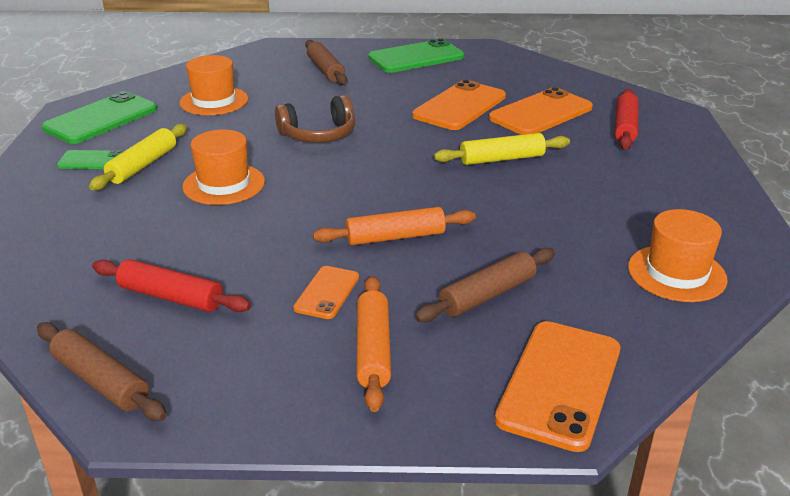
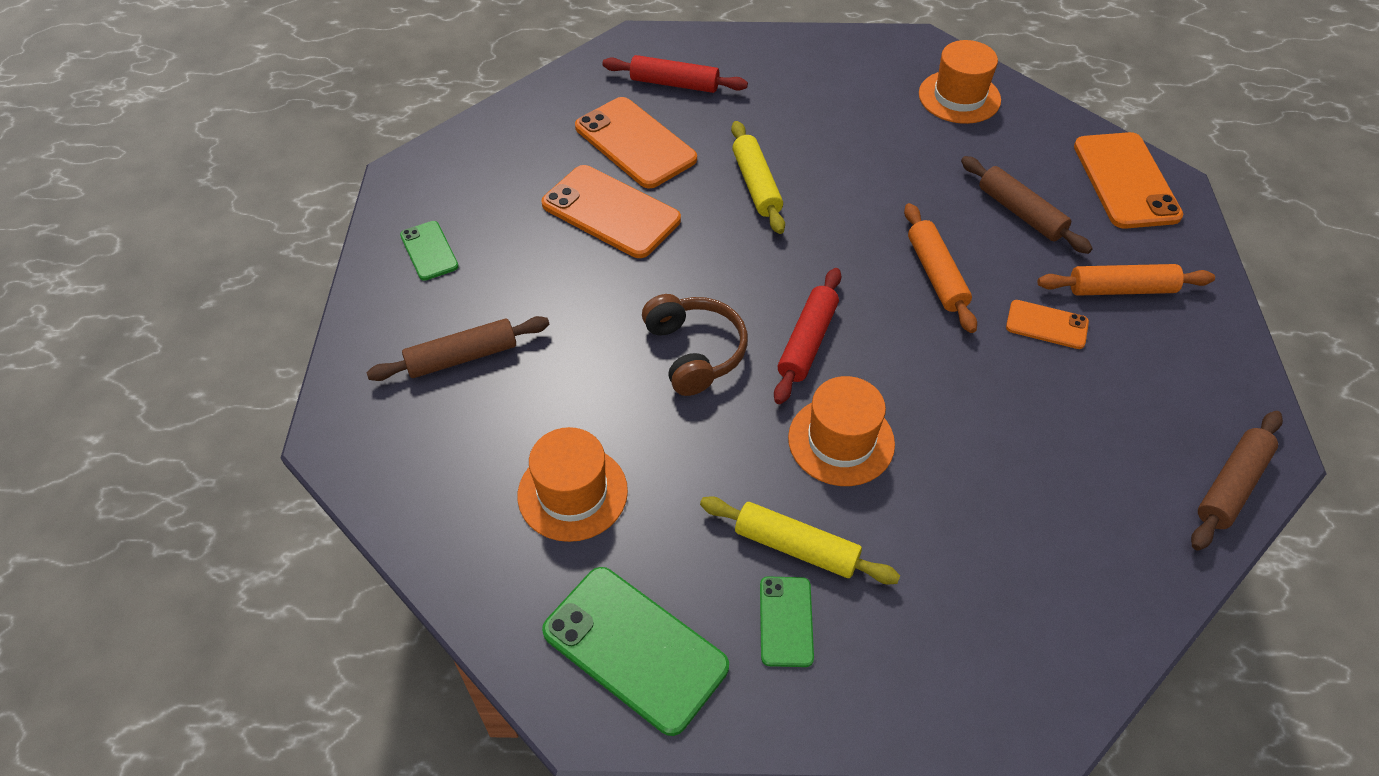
camera: 90 degrees left, 20 degrees up
red rolling pin [92,259,251,312] -> red rolling pin moved to [774,268,842,404]
green phone [368,38,464,73] -> green phone [400,221,459,281], size x0.54
orange phone [495,321,620,452] -> orange phone turned 60 degrees clockwise [1074,132,1183,229]

